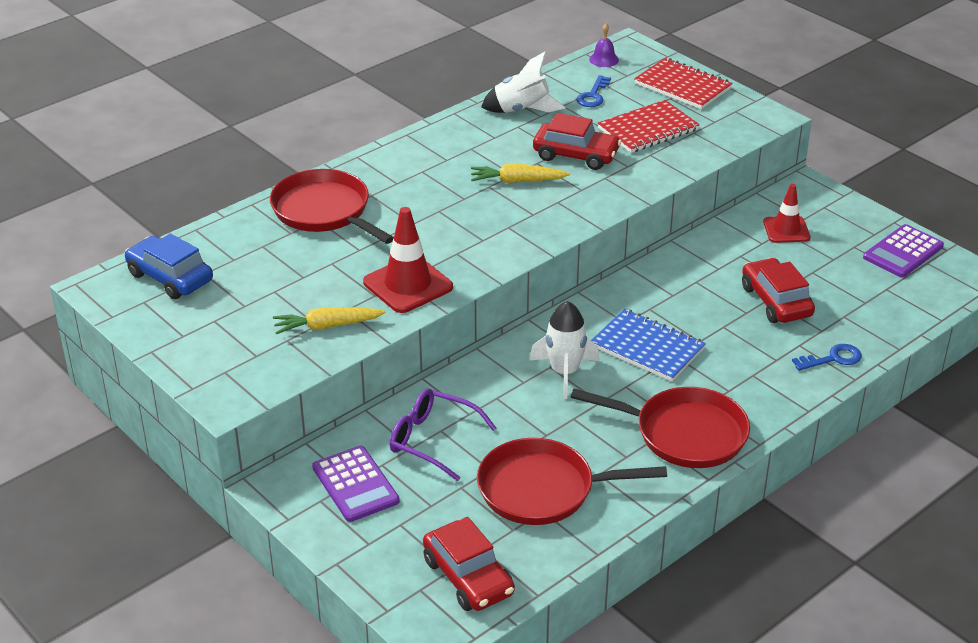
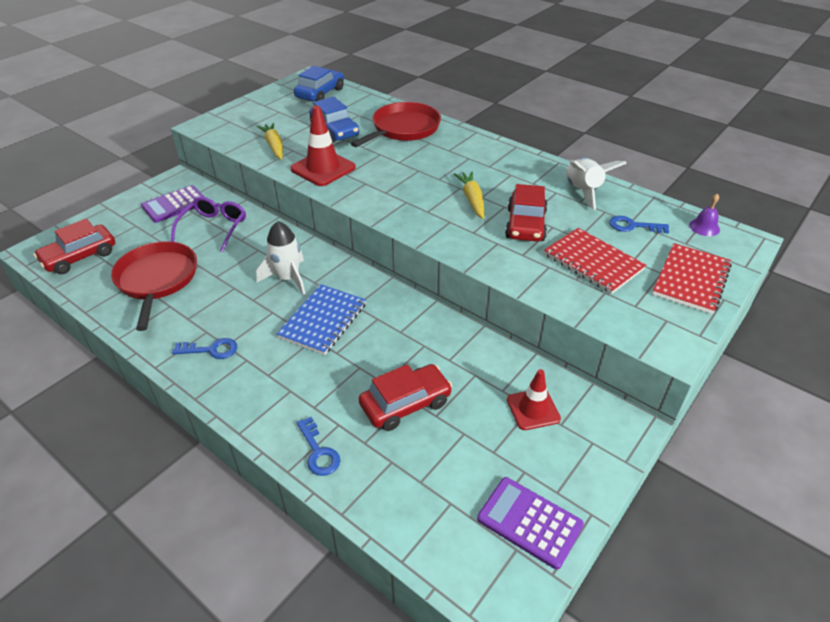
camera: 80 degrees right, 5 degrees up
red pan [571,387,750,468] -> blue key [172,338,237,359]
none -> blue car [309,97,359,143]

